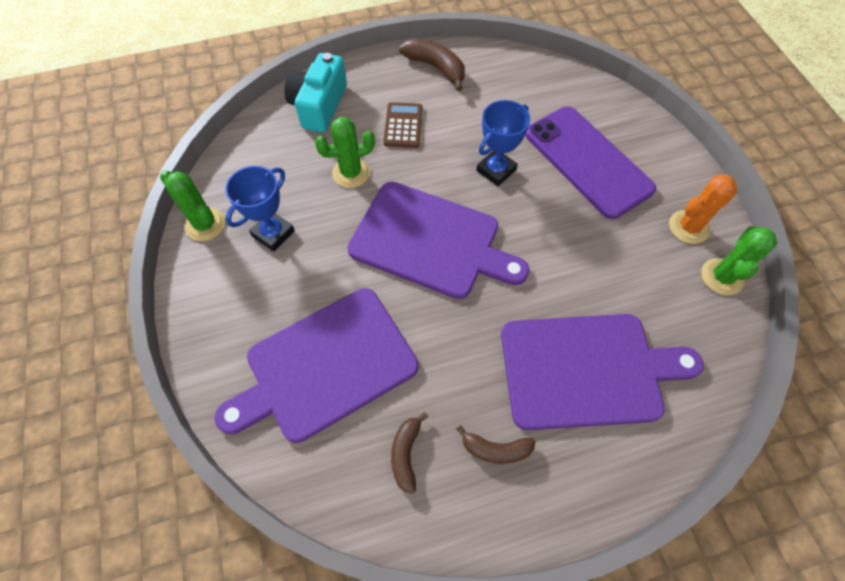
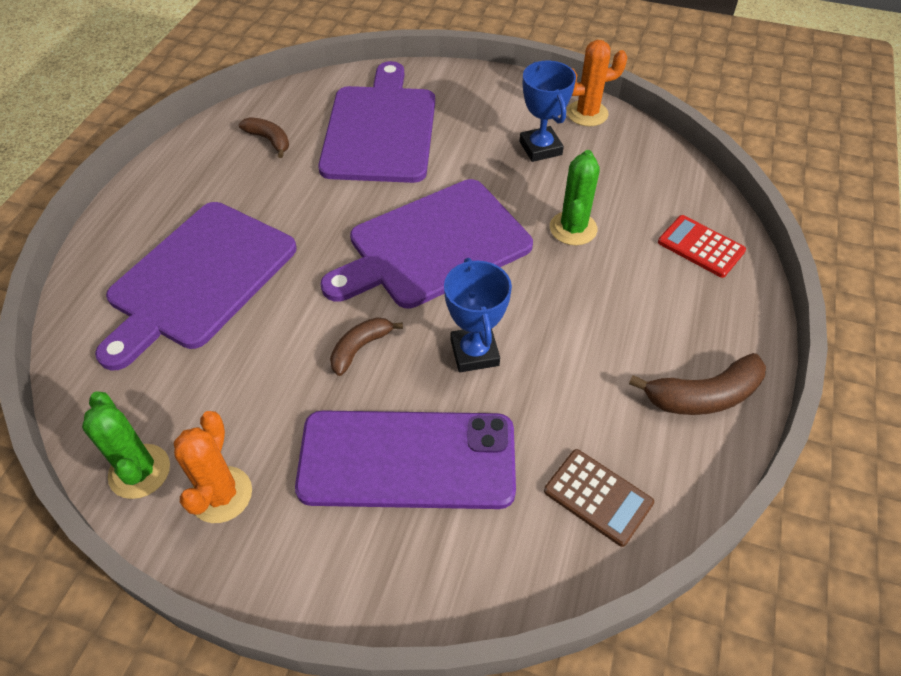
camera: 125 degrees right, 10 degrees down
green cactus [160,170,225,241] -> orange cactus [567,40,628,126]
turquoise camera [284,53,347,133] -> red calculator [658,215,746,278]
brown calculator [383,102,423,148] -> brown calculator moved to [544,449,654,547]
brown banana [457,425,535,464] -> brown banana moved to [330,317,403,376]

